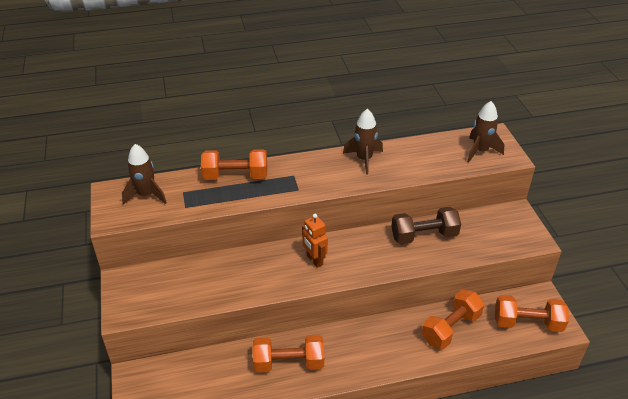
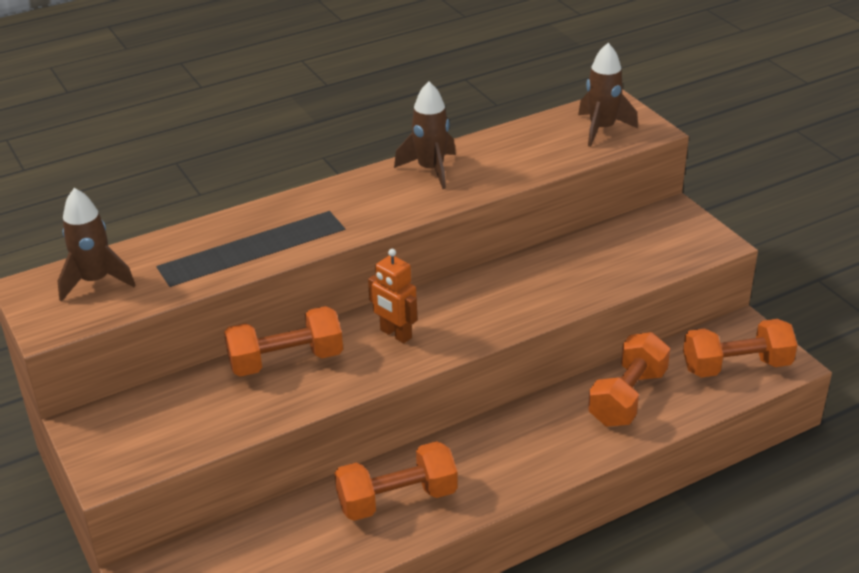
camera: 15 degrees left, 5 degrees down
orange dumbbell [201,149,267,180] -> orange dumbbell moved to [224,306,343,377]
brown dumbbell [391,207,461,244] -> none

